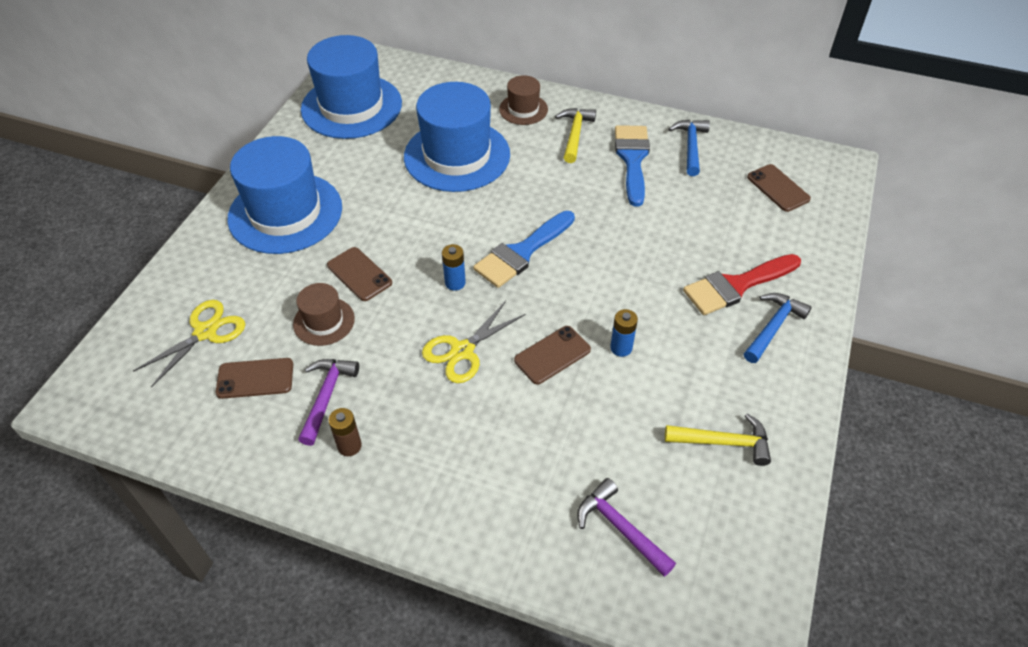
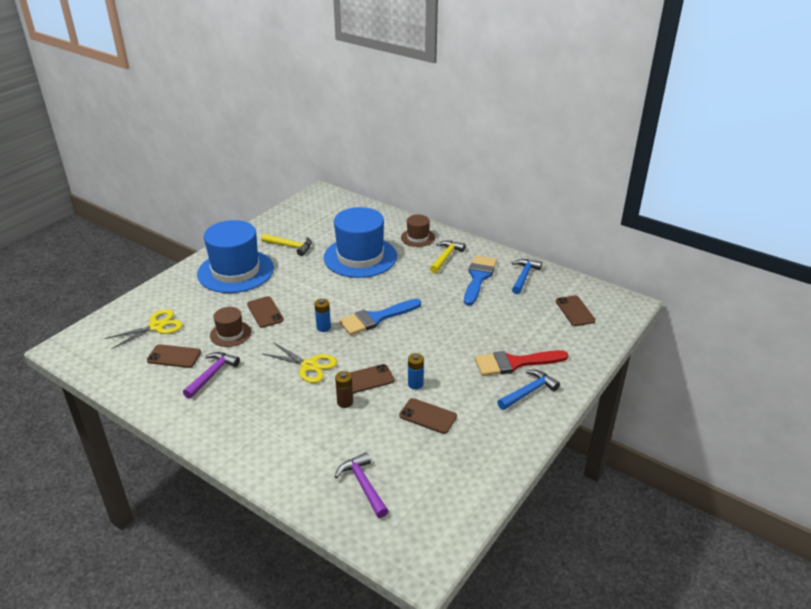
camera: 15 degrees right, 15 degrees down
blue hat [301,35,402,139] -> none
brown battery [328,408,362,456] -> brown battery moved to [335,371,353,408]
yellow scissors [422,301,526,383] -> yellow scissors turned 120 degrees counterclockwise [263,343,337,383]
yellow hammer [665,413,771,466] -> yellow hammer moved to [261,234,312,256]
none -> brown phone [399,398,457,434]

